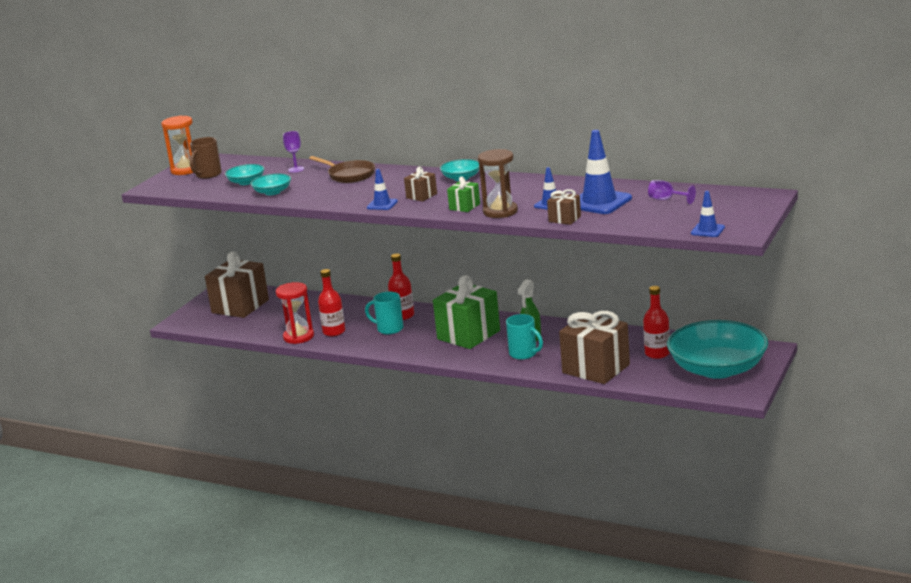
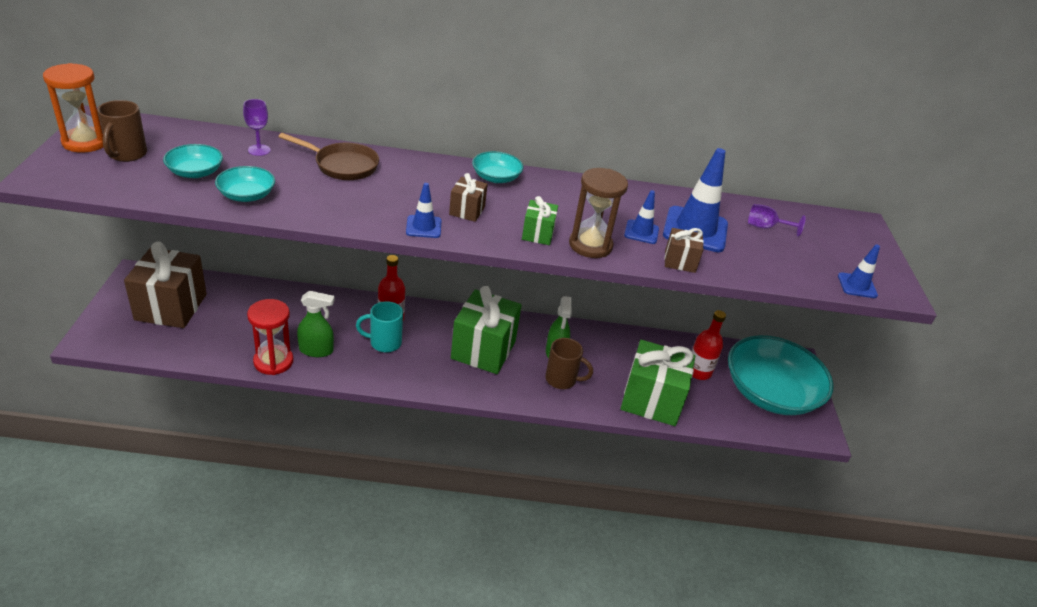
camera: 30 degrees left, 15 degrees up
red bottle [318,269,345,336] -> green spray bottle [297,291,335,357]
turquoise mug [506,314,543,360] -> brown mug [545,338,593,389]
brown gift [559,311,630,384] -> green gift [621,340,695,426]

